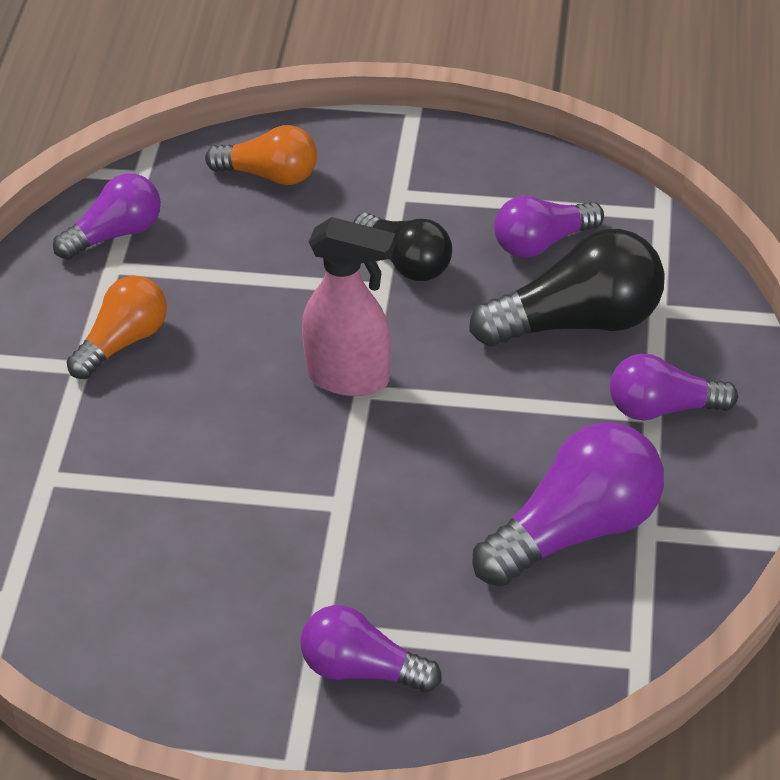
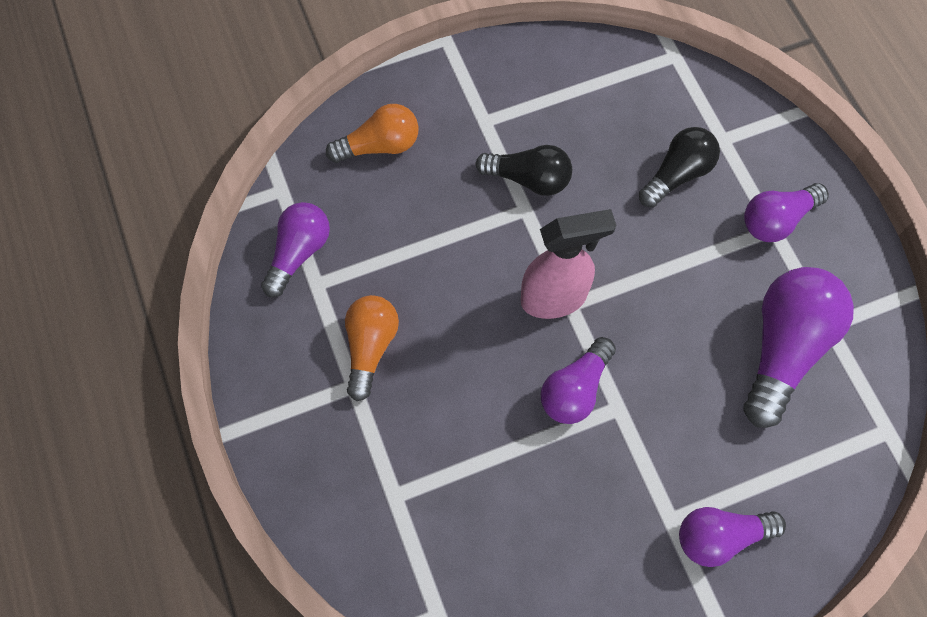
camera: 30 degrees left, 20 degrees up
black light bulb [469,229,665,347] -> black light bulb [639,127,720,208], size x0.63
purple light bulb [494,196,604,258] -> purple light bulb moved to [541,337,616,424]

